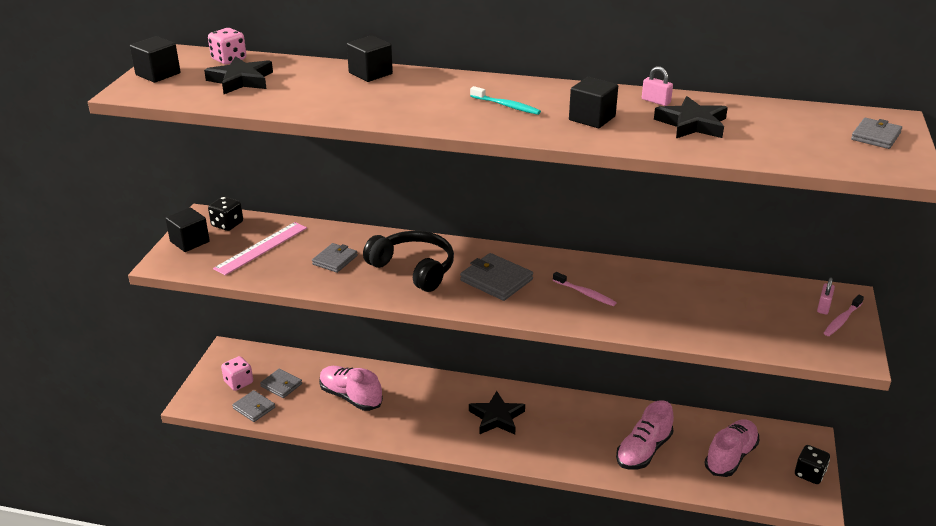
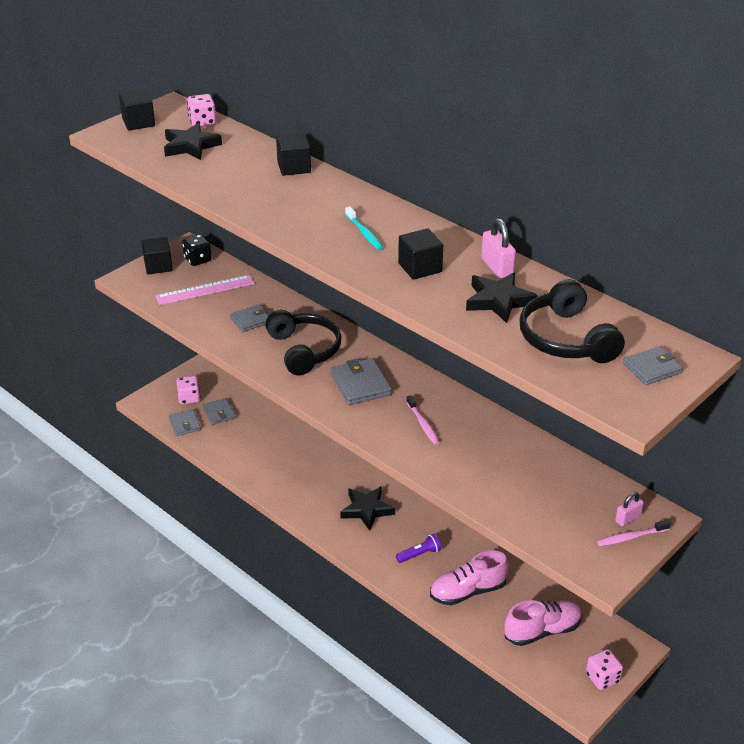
camera: 30 degrees right, 5 degrees up
pink shoe [319,366,383,411] -> none
pink padlock [642,66,673,106] -> pink padlock [481,218,516,279], size x1.53
black dice [795,445,830,484] -> pink dice [586,649,623,690]
none -> purple flashlight [396,534,441,563]
none -> black headphones [519,279,625,363]

